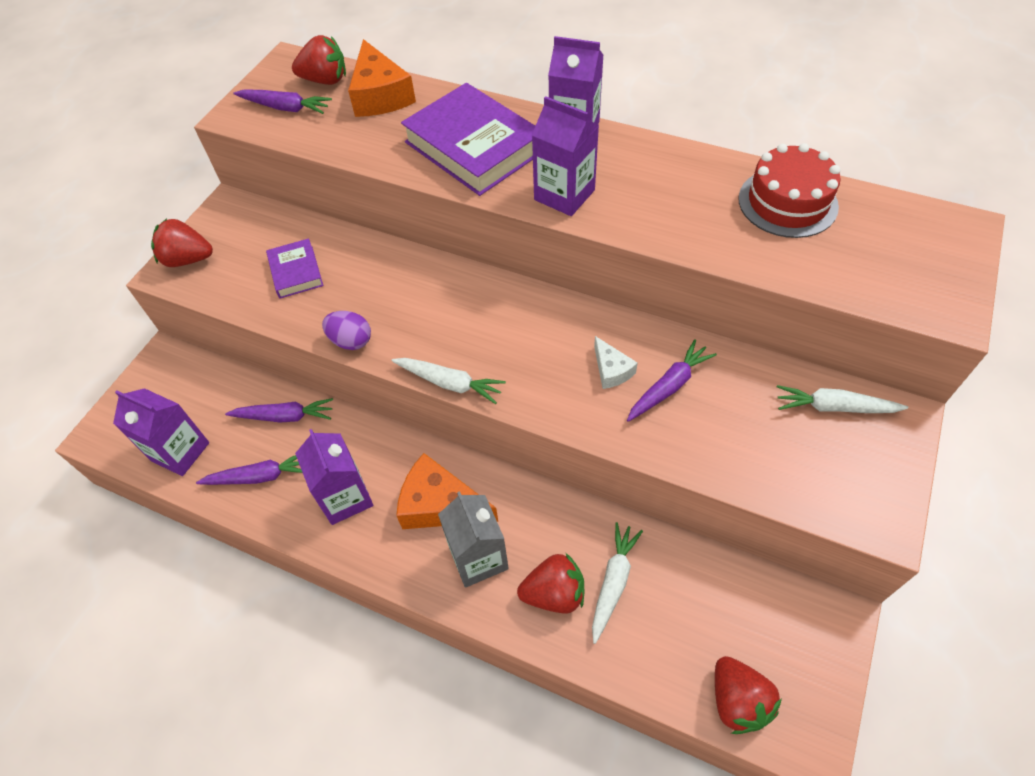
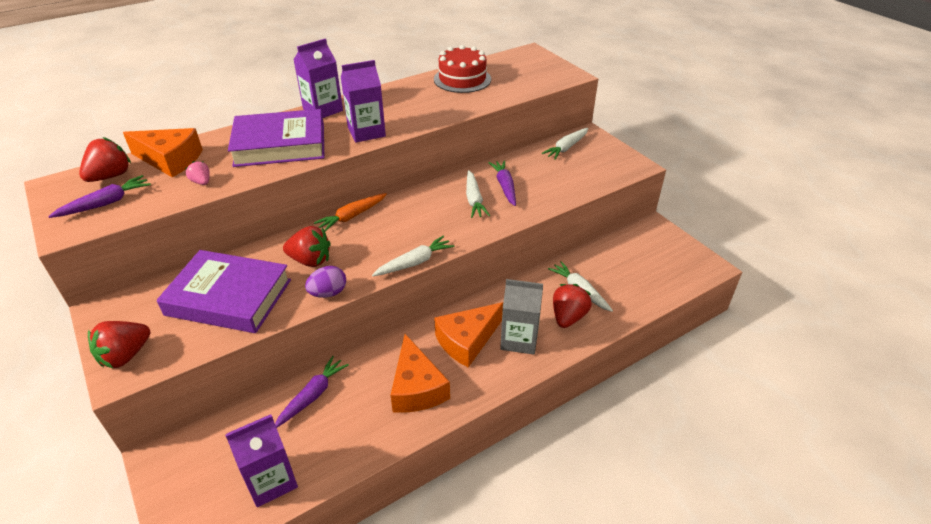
camera: 60 degrees left, 15 degrees down
purple carrot [196,455,303,485] -> none
purple book [266,238,323,299] -> purple book [157,250,291,333], size x1.94
purple carton [295,429,373,525] -> orange cheese [391,334,450,413]
white cheese [594,336,638,389] -> white carrot [466,170,490,218]
red strawberry [715,656,782,734] -> red strawberry moved to [283,226,331,267]
none -> pink strawberry [185,161,210,185]
none -> orange carrot [314,193,387,232]

